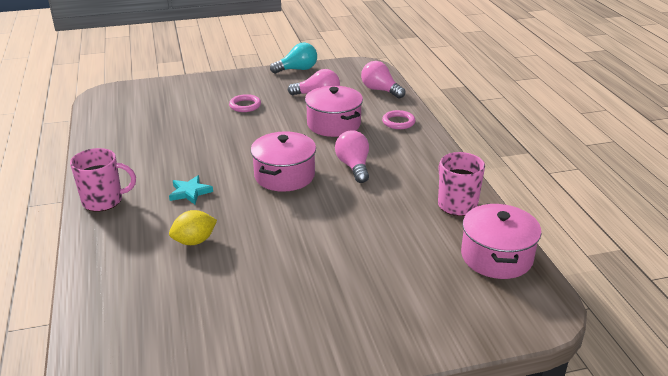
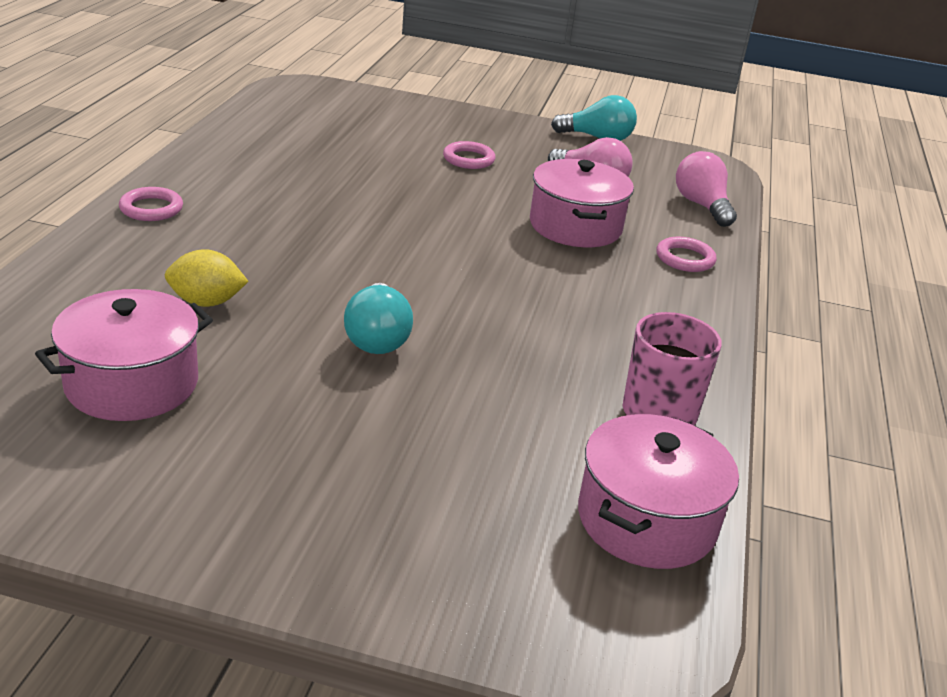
camera: 25 degrees right, 0 degrees up
pink mug [70,148,136,212] -> pink ring [119,187,183,221]
turquoise star [169,175,213,204] -> none
pink pot [251,131,316,192] -> pink pot moved to [35,289,213,421]
pink light bulb [335,130,369,183] -> none
none -> turquoise light bulb [344,283,413,354]

